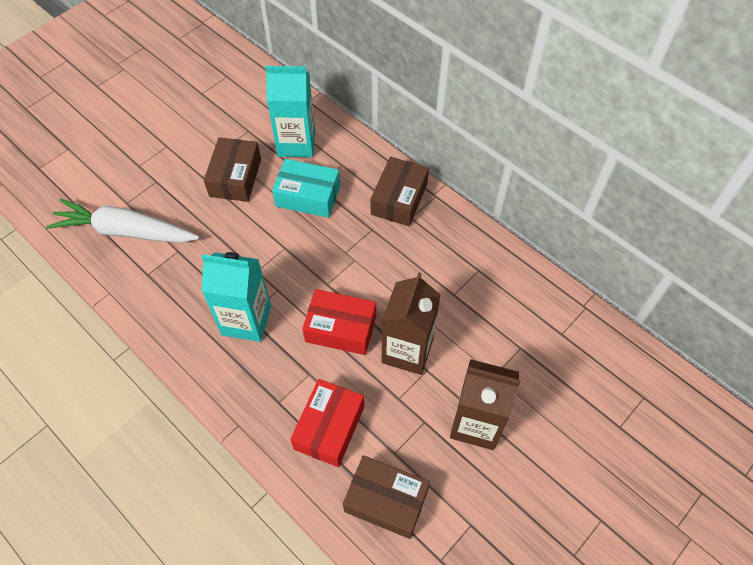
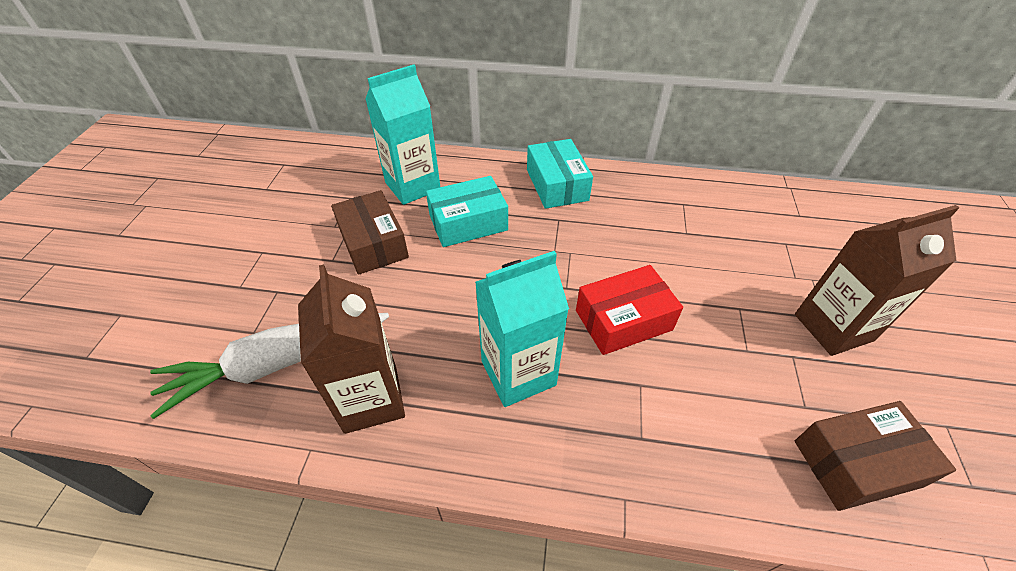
camera: 35 degrees left, 10 degrees down
red box [290,379,364,467] -> none
brown box [371,157,429,226] -> turquoise box [527,139,593,209]
brown carton [382,272,441,375] -> brown carton moved to [298,265,405,434]

